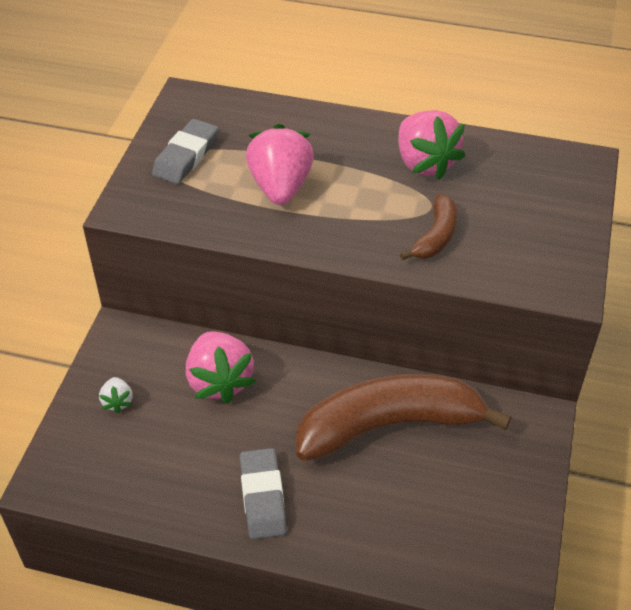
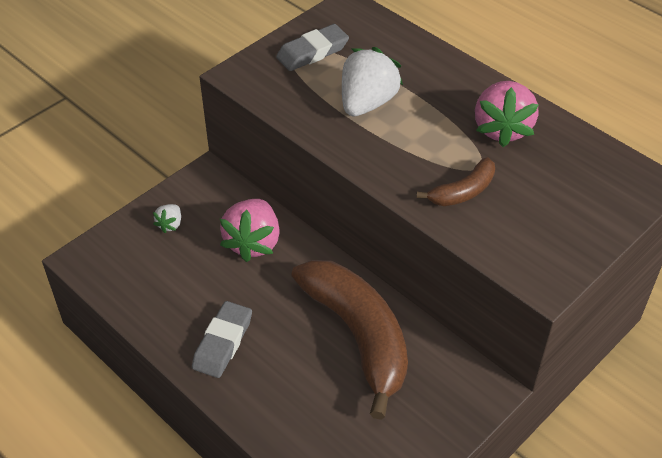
camera: 30 degrees right, 0 degrees up
pink strawberry [246,124,314,205] -> white strawberry [342,47,403,116]
brown banana [296,374,511,461] -> brown banana turned 45 degrees clockwise [291,260,408,420]

